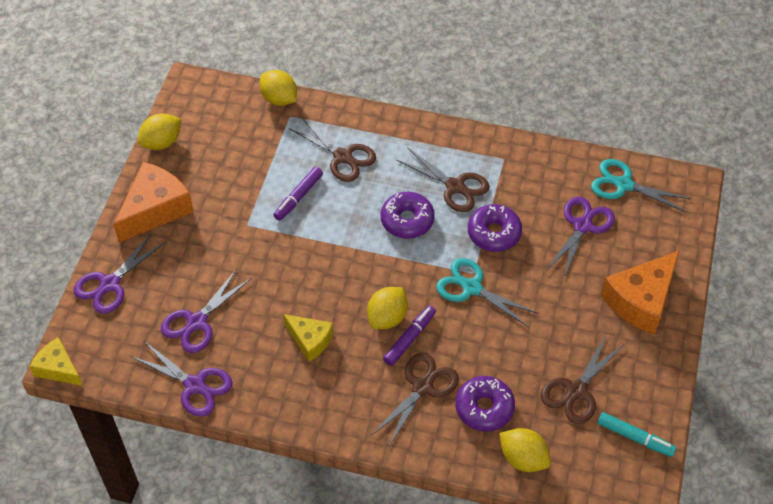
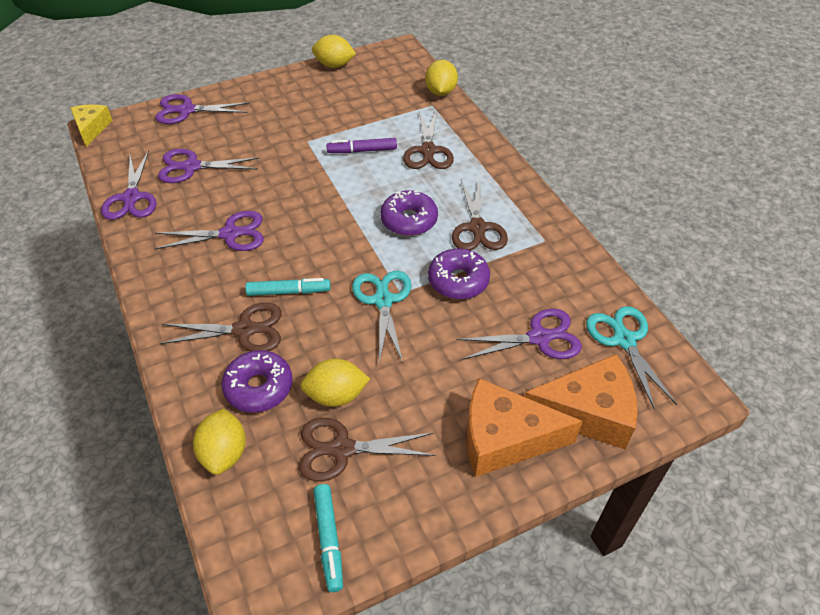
camera: 50 degrees right, 5 degrees down
orange cheese [113,162,194,242] -> orange cheese moved to [524,354,637,449]
yellow cheese [283,314,334,362] -> purple scissors [154,211,264,251]
yellow lemon [367,287,408,329] -> yellow lemon moved to [301,359,370,407]
purple marker [383,305,436,366] -> turquoise marker [245,278,331,296]

